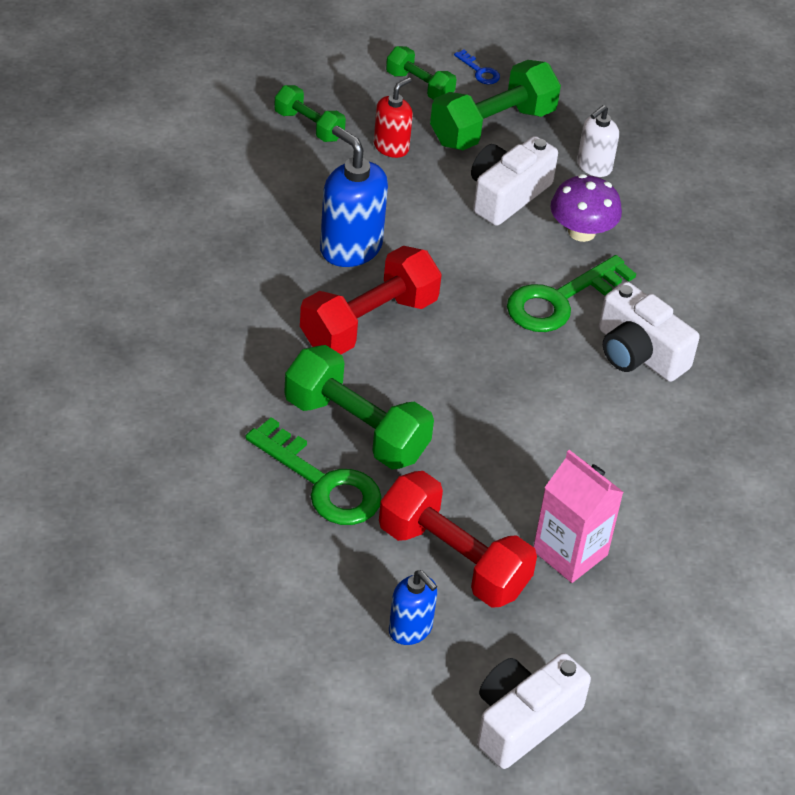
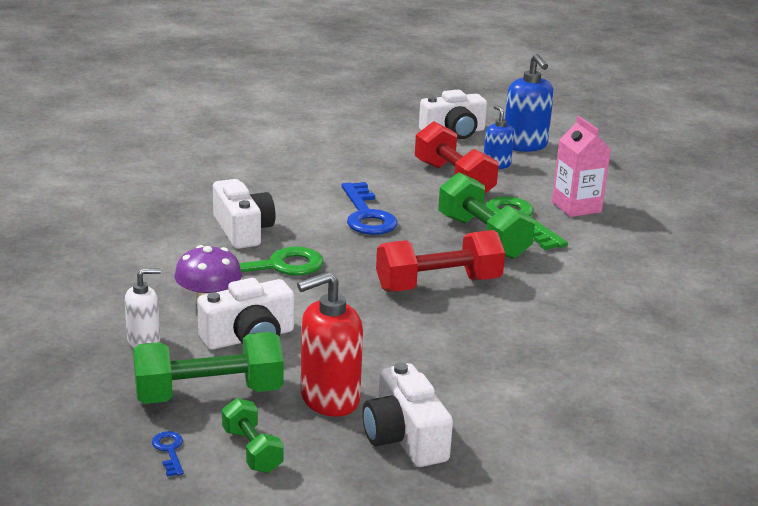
camera: 155 degrees left, 20 degrees down
green dumbbell [274,85,346,142] -> white camera [362,363,453,467]
blue soap dispenser [320,126,388,267] -> blue soap dispenser moved to [505,54,554,152]
red soap dispenser [374,77,413,158] -> red soap dispenser [297,272,363,417], size x1.66
pink carton [533,450,623,583] -> pink carton moved to [552,116,611,217]
none -> blue key [342,182,398,235]

